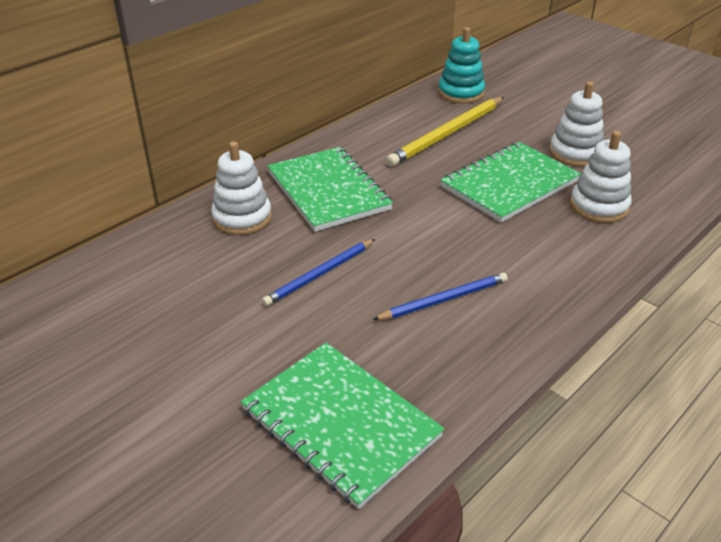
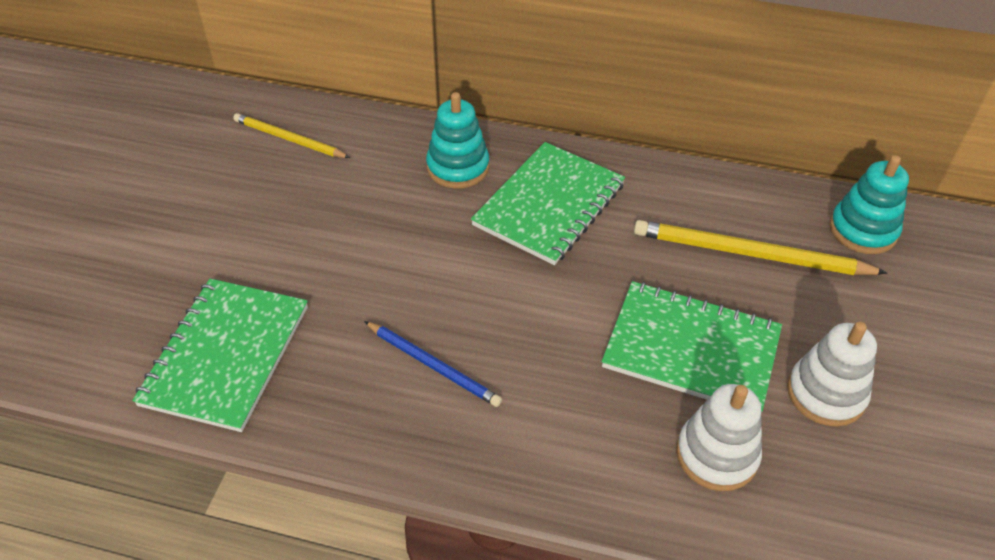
camera: 60 degrees right, 10 degrees up
white stacking toy [211,141,272,235] -> turquoise stacking toy [426,92,489,189]
blue pencil [262,239,375,306] -> none
none -> yellow pencil [233,113,350,158]

